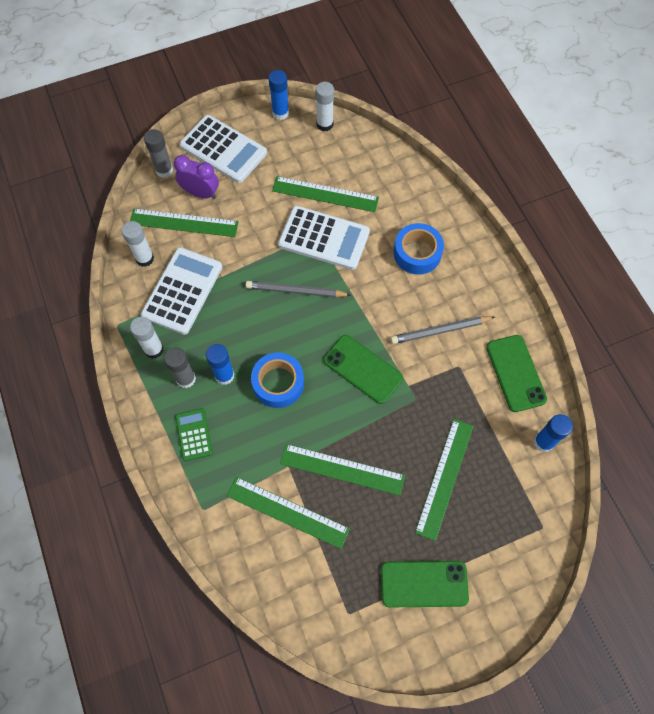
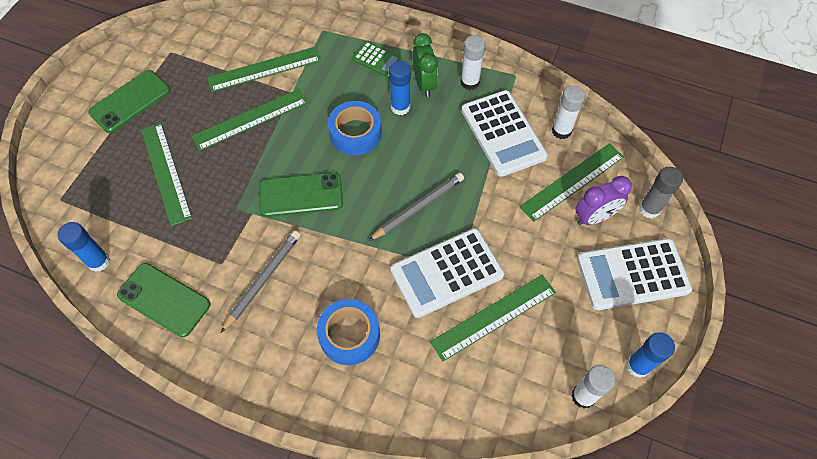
camera: 135 degrees right, 5 degrees down
grey glue stick [164,348,196,388] -> green clock [413,33,438,97]

